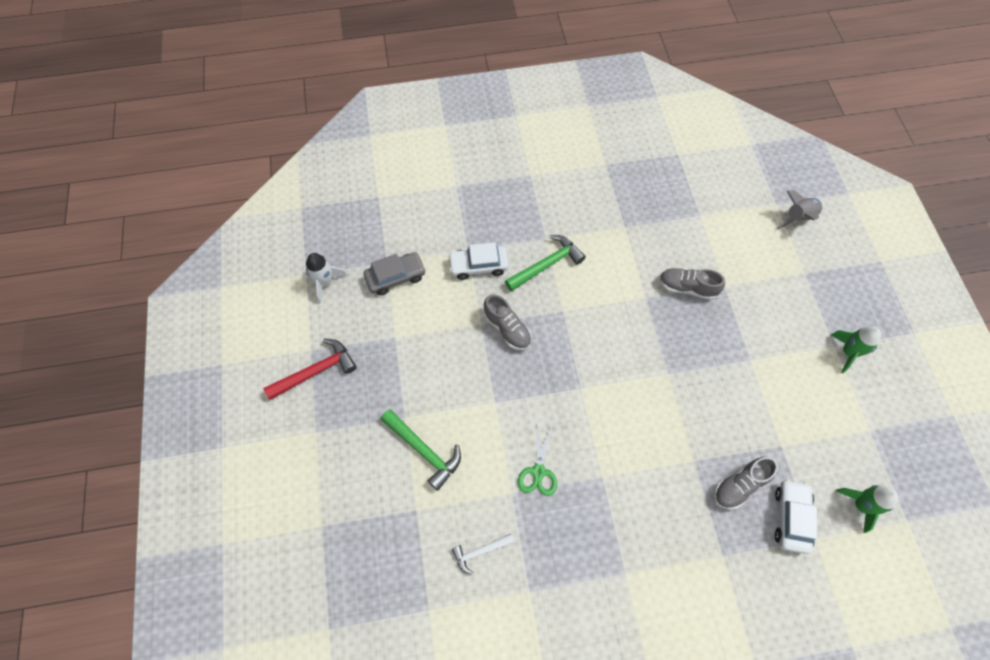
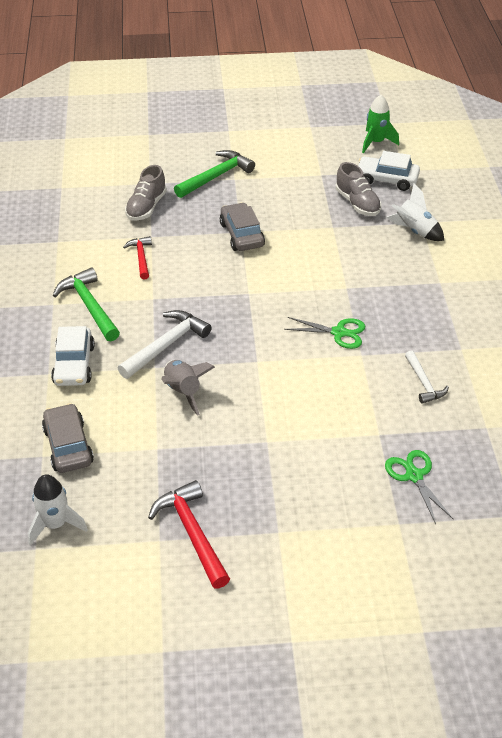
camera: 85 degrees left, 20 degrees down
green hammer [380,409,461,491] -> green hammer moved to [174,150,255,198]
grey shoe [484,294,532,350] -> white hammer [118,310,212,379]
grey rocket [777,190,823,229] -> grey rocket moved to [162,360,215,416]
green rocket [831,326,881,373] -> none
none -> red hammer [123,236,152,280]
none -> grey car [220,202,265,251]
none -> green scissors [385,450,453,524]
none -> white rocket [386,183,444,241]

